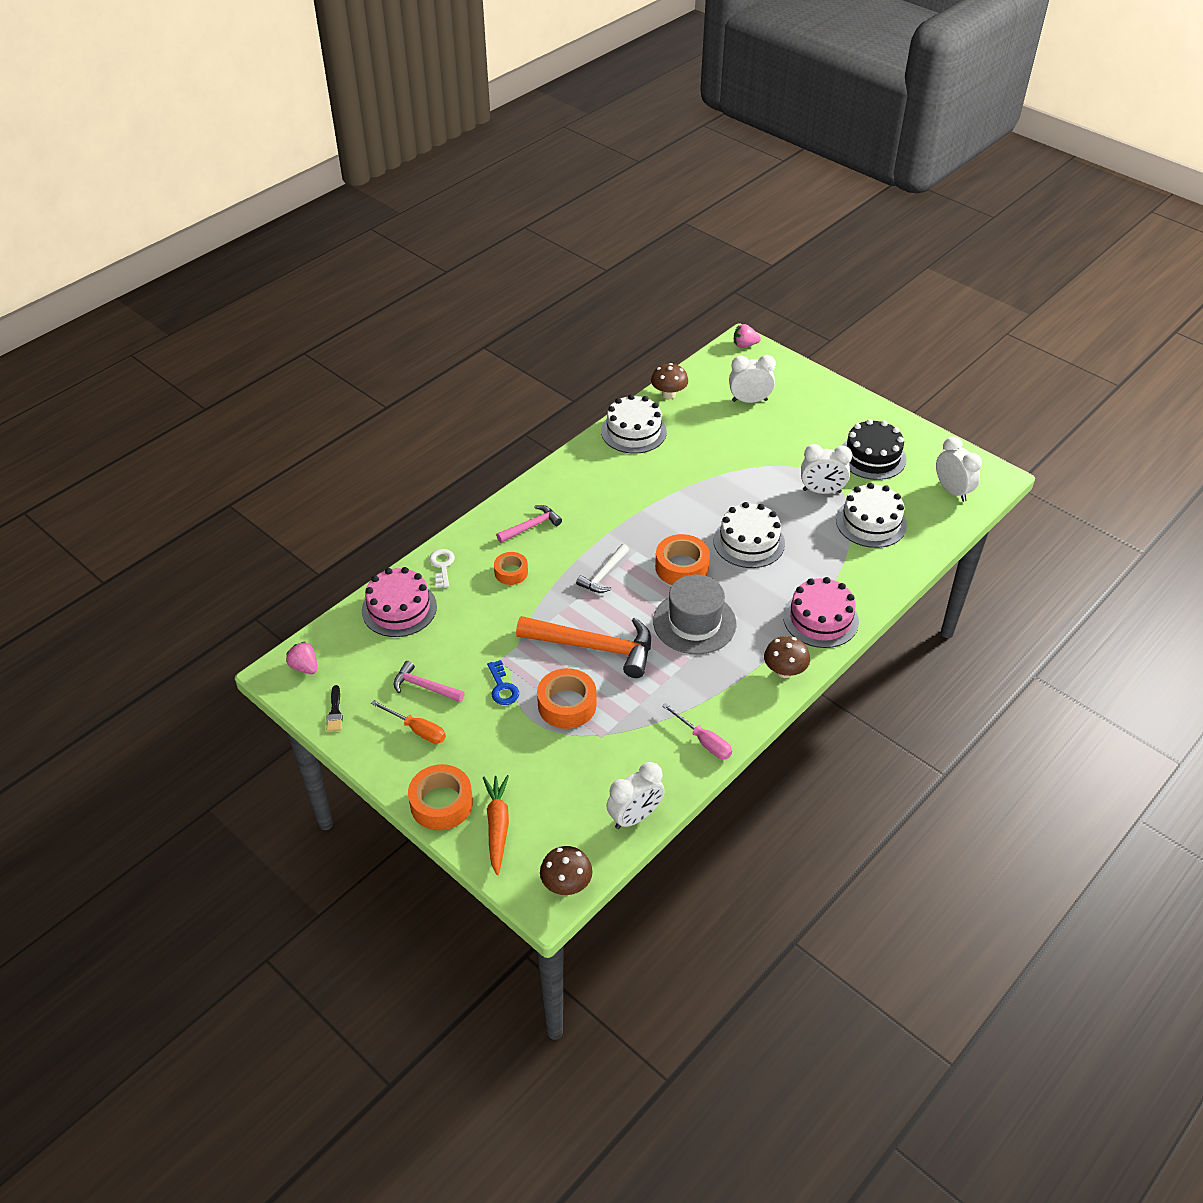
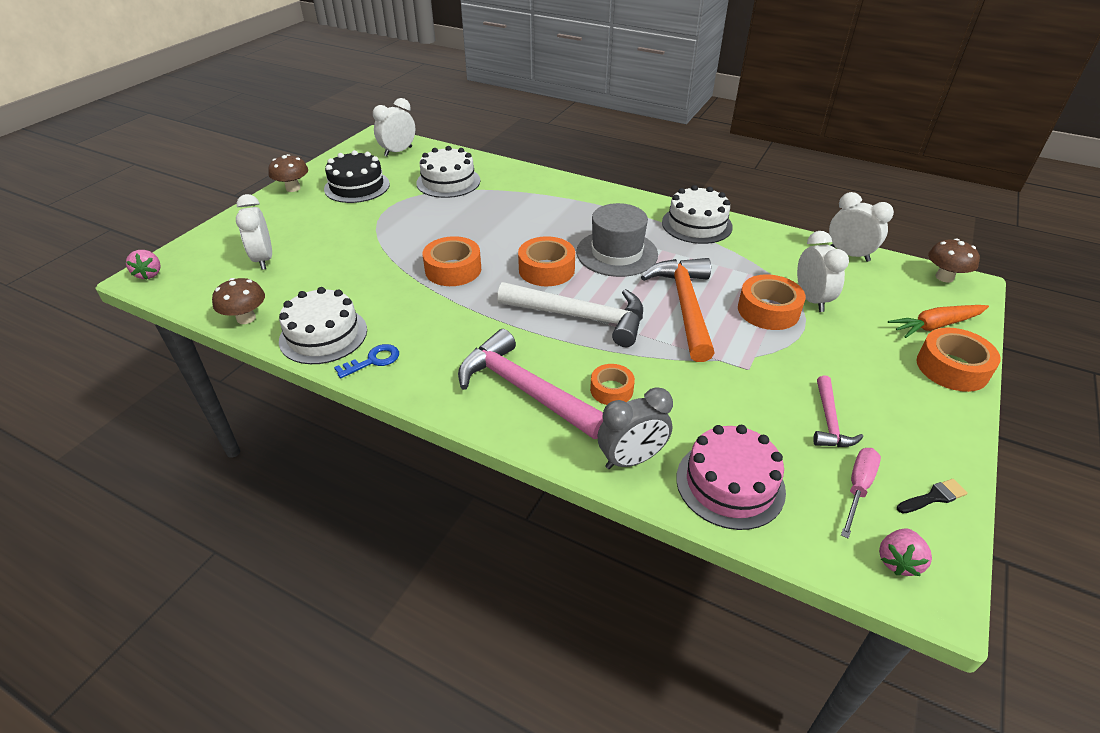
camera: 105 degrees left, 5 degrees down
orange screwdriver [371,700,446,744] -> none
white key [429,549,455,588] -> grey clock [598,387,673,469]
blue key [487,660,519,705] -> blue key moved to [334,344,399,378]
pink hammer [496,505,562,543] -> pink hammer [458,329,603,439], size x1.90
white hammer [576,544,629,593] -> white hammer [497,282,643,347], size x1.90
pink screwdriver [662,703,732,759] -> pink screwdriver moved to [841,448,881,539]
white cake [714,502,785,568] -> white cake moved to [662,185,733,244]
brown mushroom [764,636,810,678] -> brown mushroom moved to [268,154,308,192]
pink cake [783,577,859,648] -> none
white clock [801,444,852,494] -> white clock moved to [797,231,849,312]
none -> orange tape [422,236,481,286]

